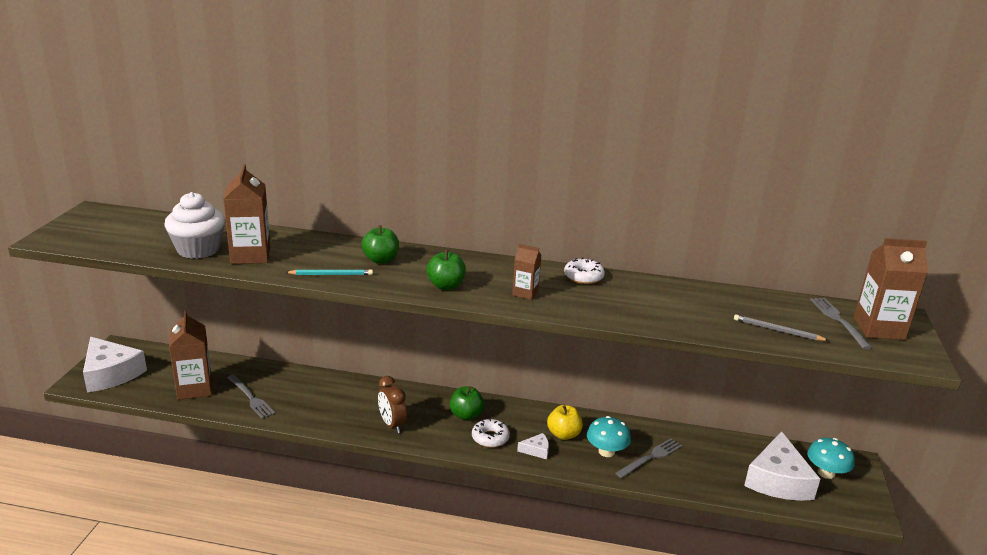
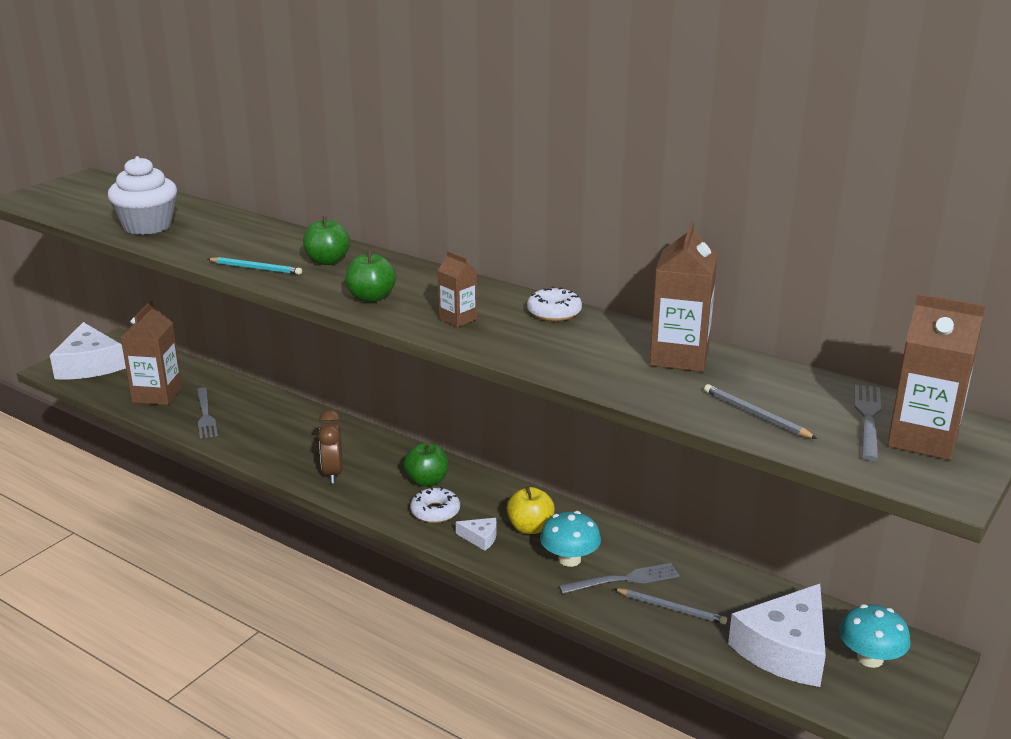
camera: 25 degrees right, 0 degrees up
brown carton [223,164,270,264] -> brown carton moved to [649,221,717,372]
none -> grey pencil [614,588,727,624]

